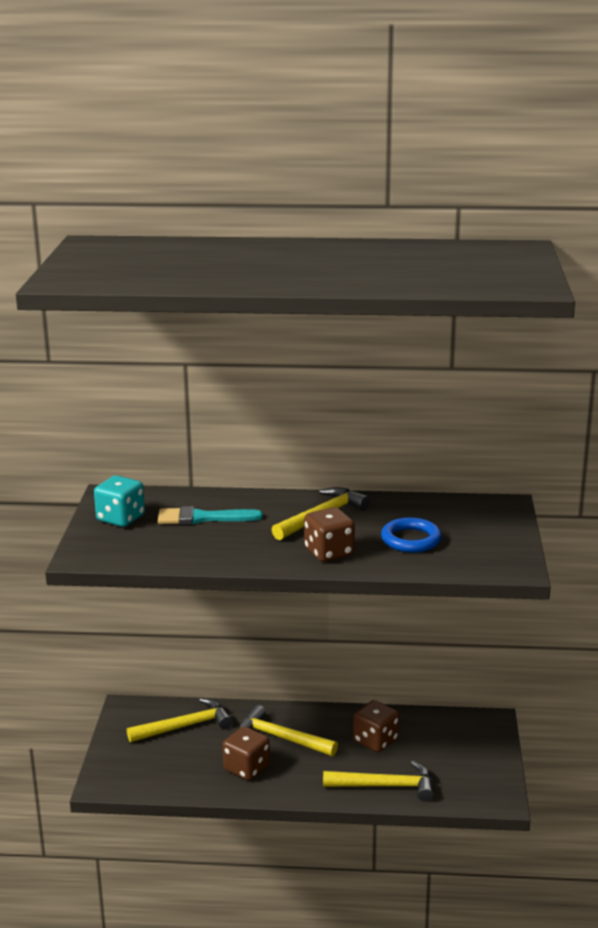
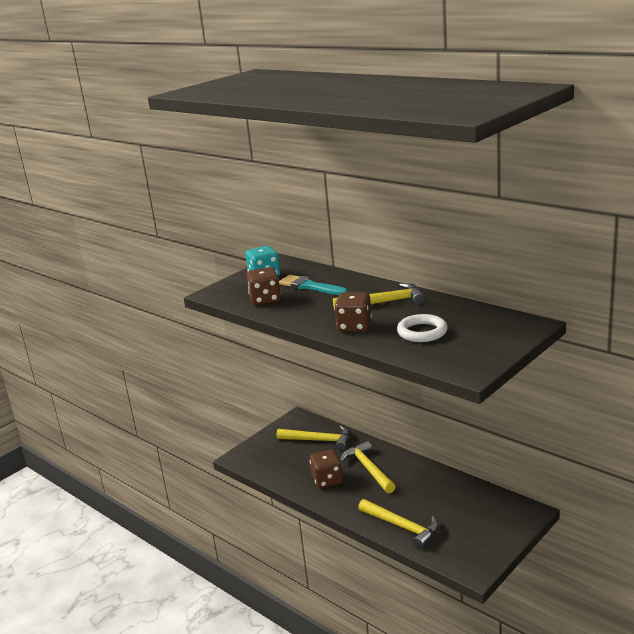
camera: 40 degrees right, 0 degrees up
brown dice [353,700,399,752] -> brown dice moved to [246,267,281,305]
blue ring [381,517,442,553] -> white ring [397,314,448,342]

